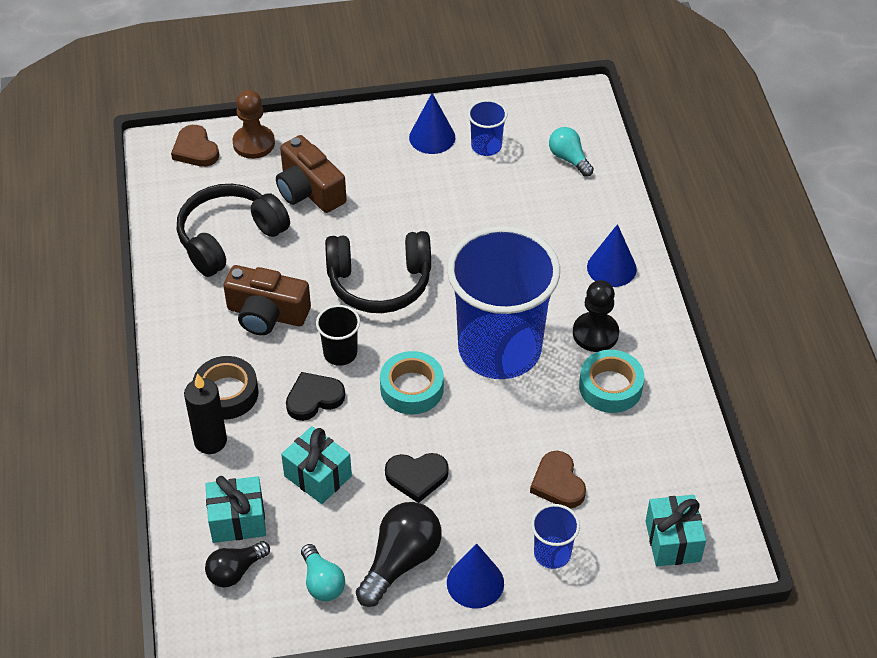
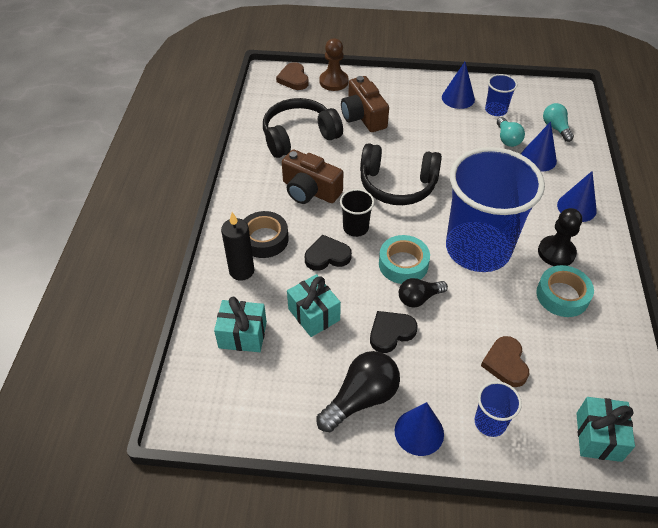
camera: 15 degrees right, 0 degrees up
black light bulb [205,541,270,587] -> black light bulb moved to [399,278,448,308]
turquoise light bulb [301,544,345,601] -> turquoise light bulb moved to [497,117,525,147]
black heart [385,453,449,503] -> black heart turned 135 degrees clockwise [370,311,418,353]
none -> blue cone [521,122,557,172]

